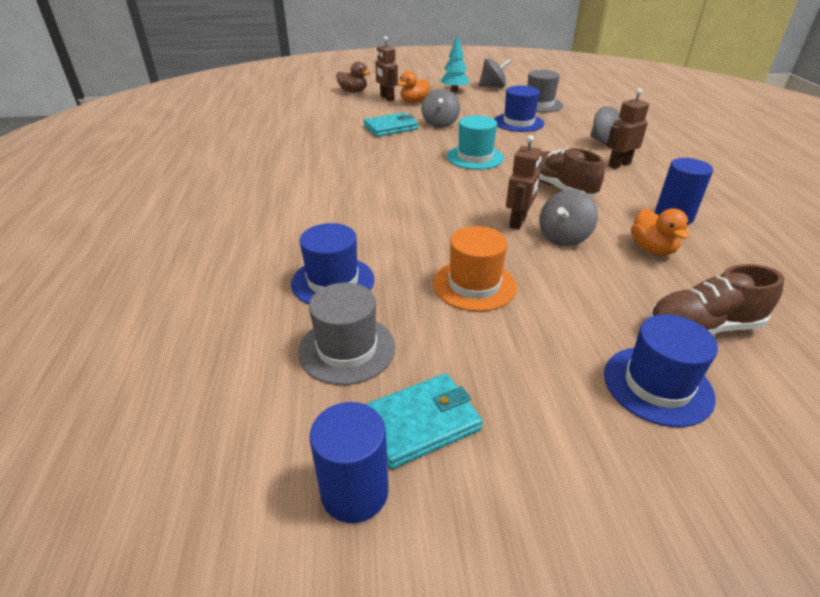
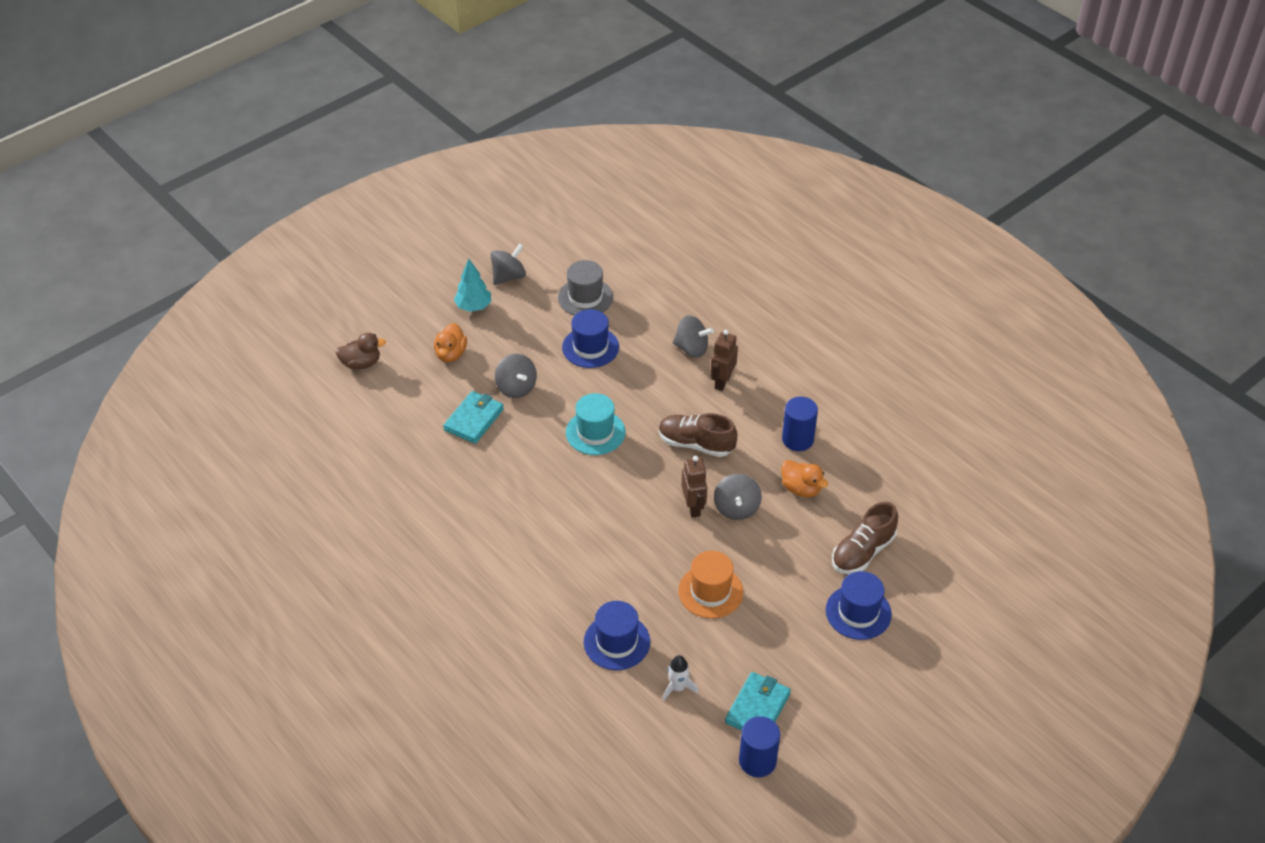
camera: 35 degrees left, 10 degrees up
grey hat [298,283,396,385] -> white rocket [663,655,698,701]
brown robot [375,36,398,101] -> none

